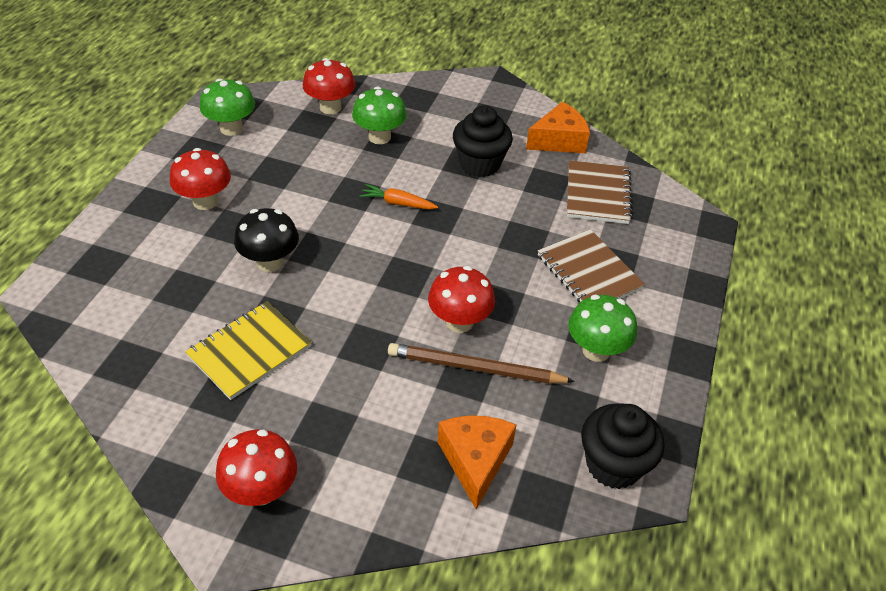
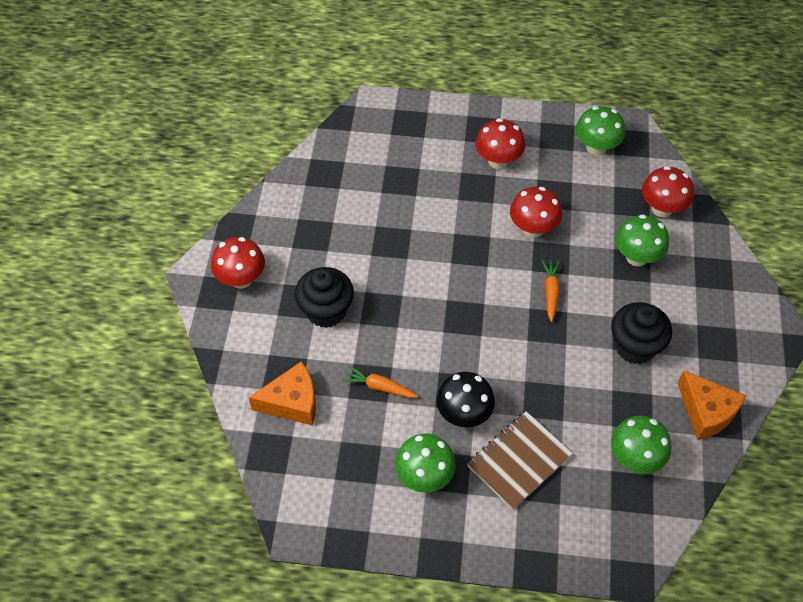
camera: 80 degrees right, 10 degrees up
yellow notebook [185,301,312,400] -> none
black mushroom [234,208,299,272] -> black mushroom moved to [436,372,495,427]
brown pencil [388,343,575,384] -> orange carrot [342,366,418,398]
red mushroom [428,266,495,333] -> red mushroom moved to [510,187,562,238]
brown notebook [567,160,633,224] -> green mushroom [611,415,671,474]
black cupcake [581,403,665,489] -> black cupcake moved to [295,267,354,328]

